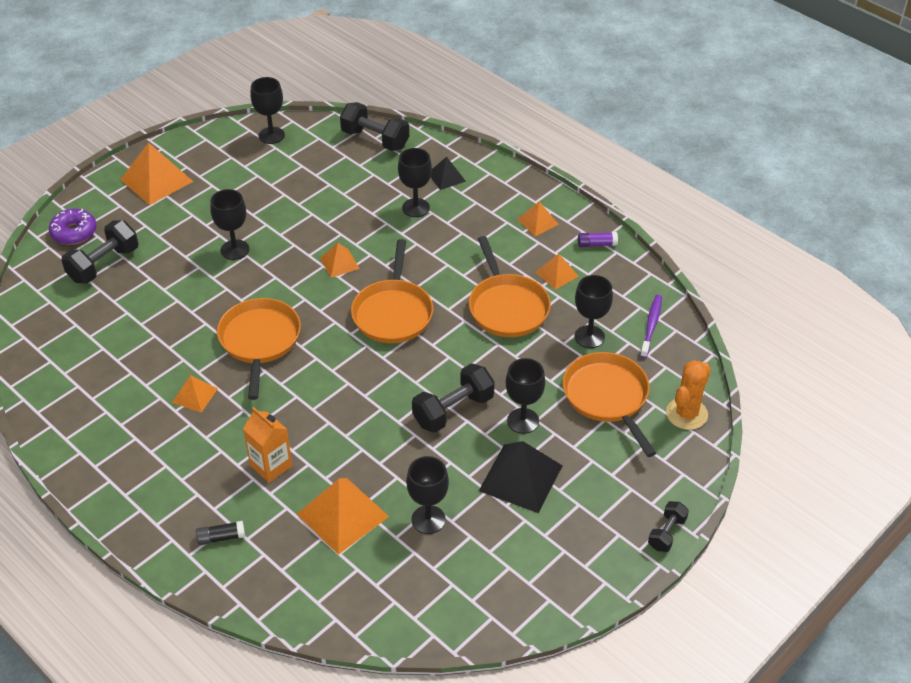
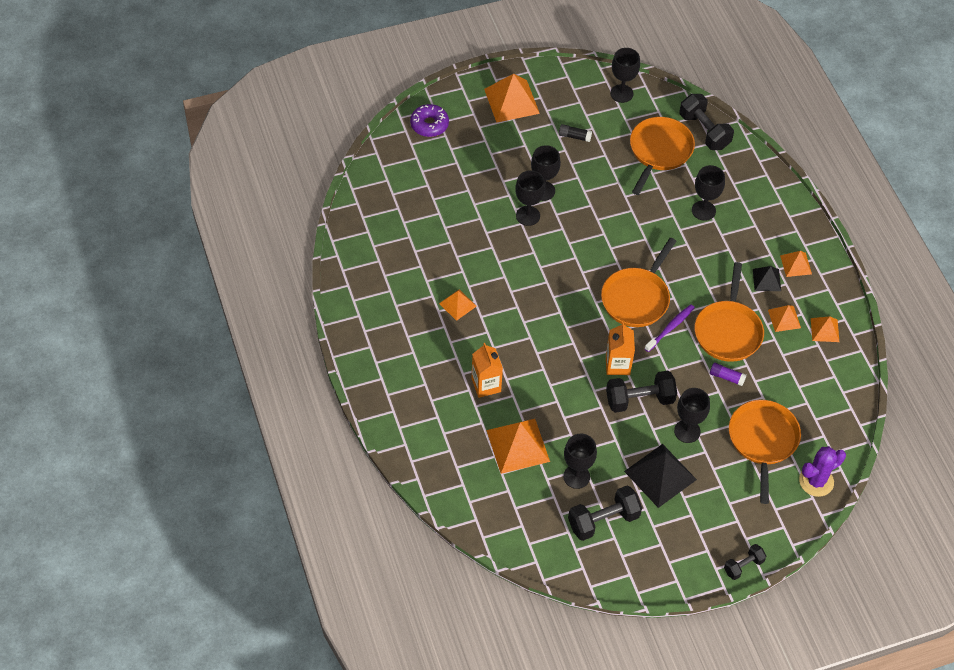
camera: 25 degrees right, 10 degrees up
black dumbbell [61,220,138,284] -> black dumbbell moved to [568,486,642,541]
black glue stick [196,521,245,545] -> black glue stick moved to [559,124,592,142]
orange pan [217,298,301,400] -> orange pan moved to [630,117,695,195]
orange pyramid [320,243,360,278] -> orange pyramid moved to [811,316,839,342]
black pyramid [431,157,466,190] -> black pyramid moved to [753,266,781,291]
black goblet [574,275,613,348] -> black goblet moved to [515,170,545,226]
purple glue stick [578,232,618,247] -> purple glue stick moved to [710,363,747,386]
purple toothbrush [640,295,662,358] -> purple toothbrush moved to [644,305,695,352]
orange cactus [666,360,711,430] -> purple cactus [799,446,846,497]
none -> orange carton [606,322,635,375]

